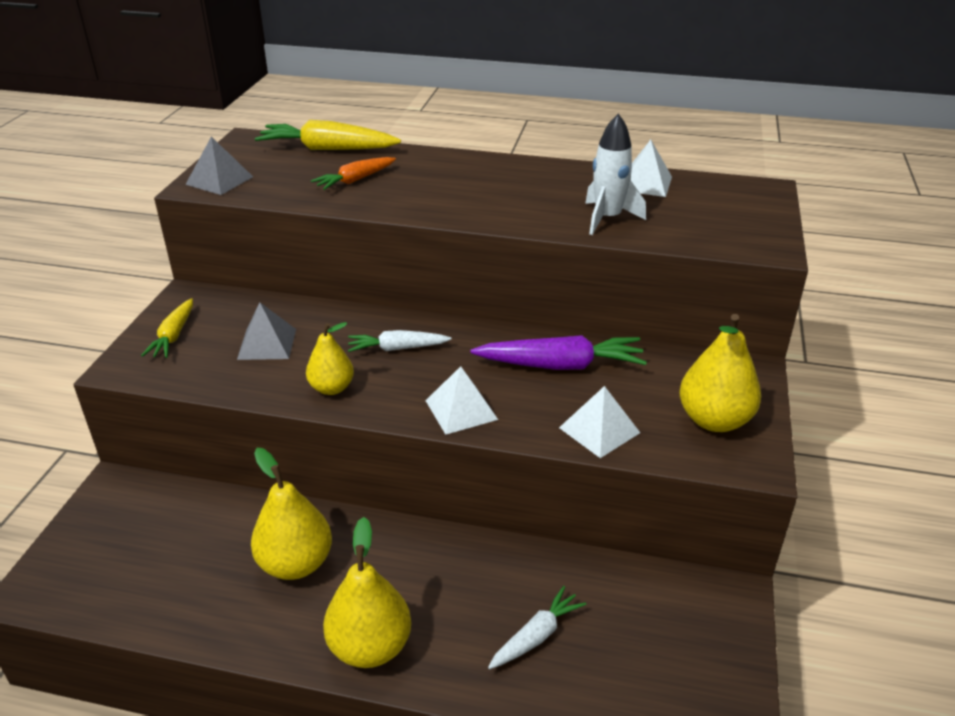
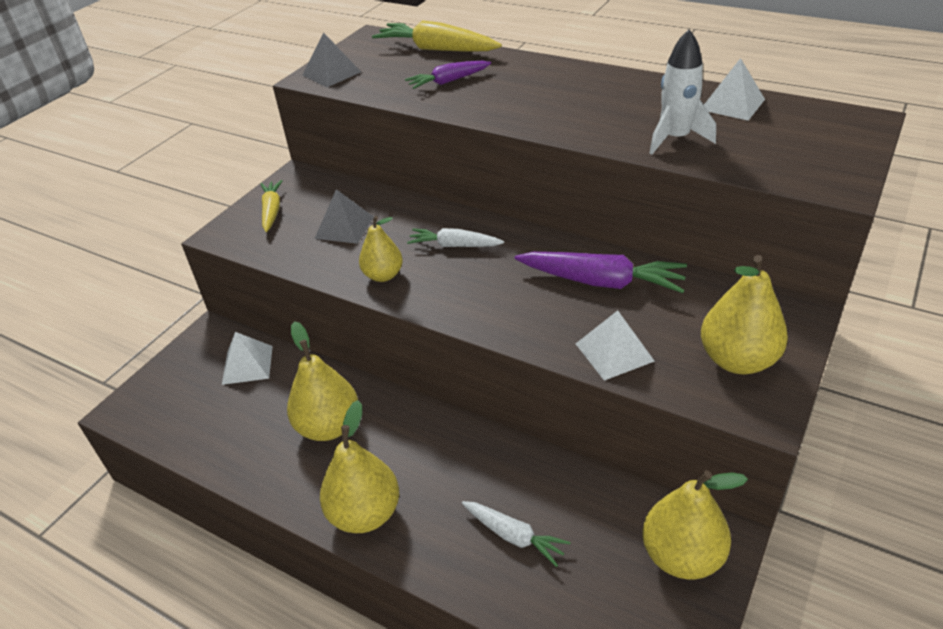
camera: 20 degrees right, 5 degrees up
yellow carrot [141,298,193,358] -> yellow carrot turned 150 degrees clockwise [260,180,282,232]
orange carrot [311,157,396,190] -> purple carrot [405,61,491,89]
white pyramid [426,366,498,435] -> white pyramid moved to [222,332,273,385]
white carrot [488,586,587,669] -> white carrot turned 60 degrees clockwise [462,501,571,567]
none -> yellow pear [642,470,748,579]

